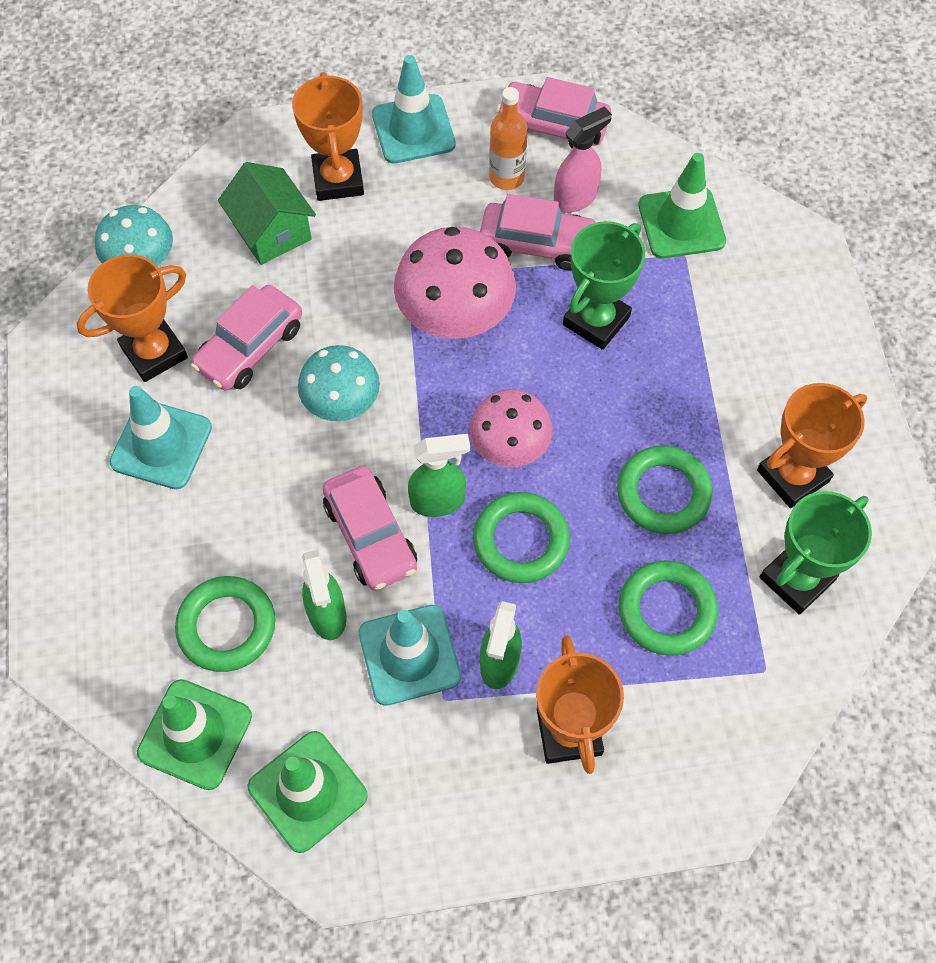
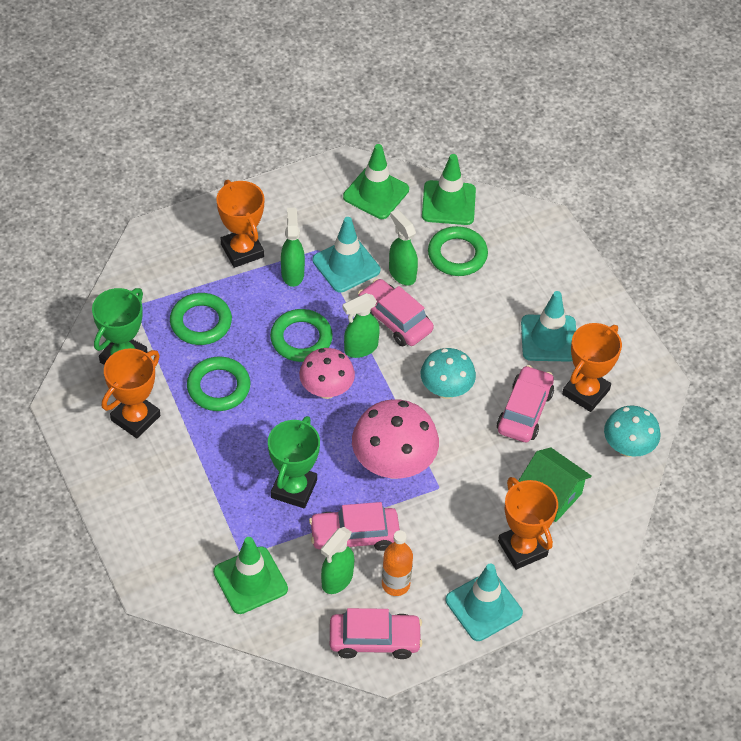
camera: 160 degrees right, 10 degrees down
pink spray bottle [554,107,612,213] -> green spray bottle [321,527,354,594]

